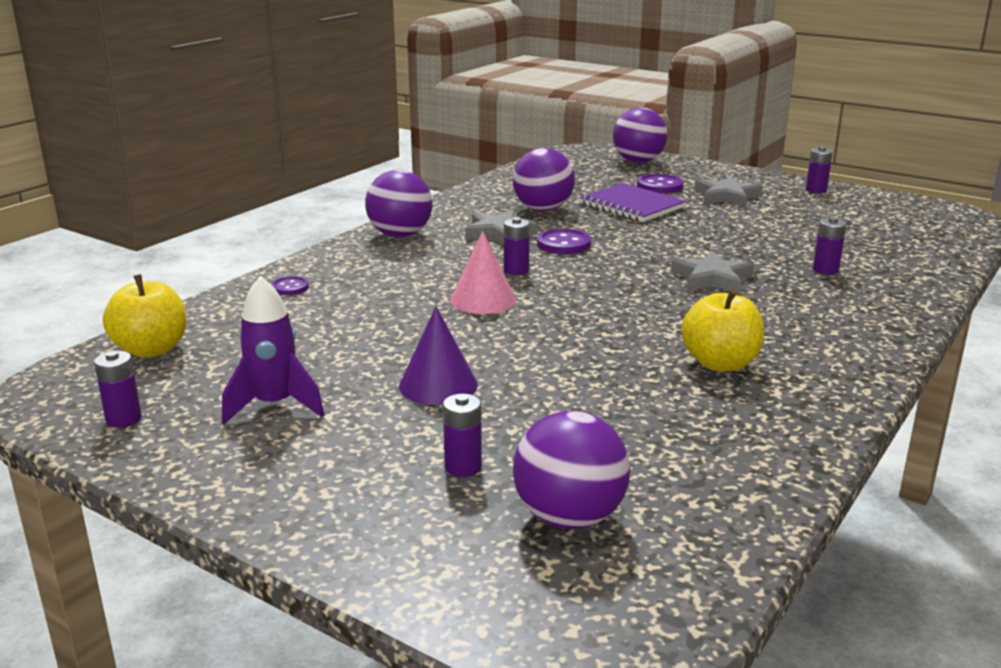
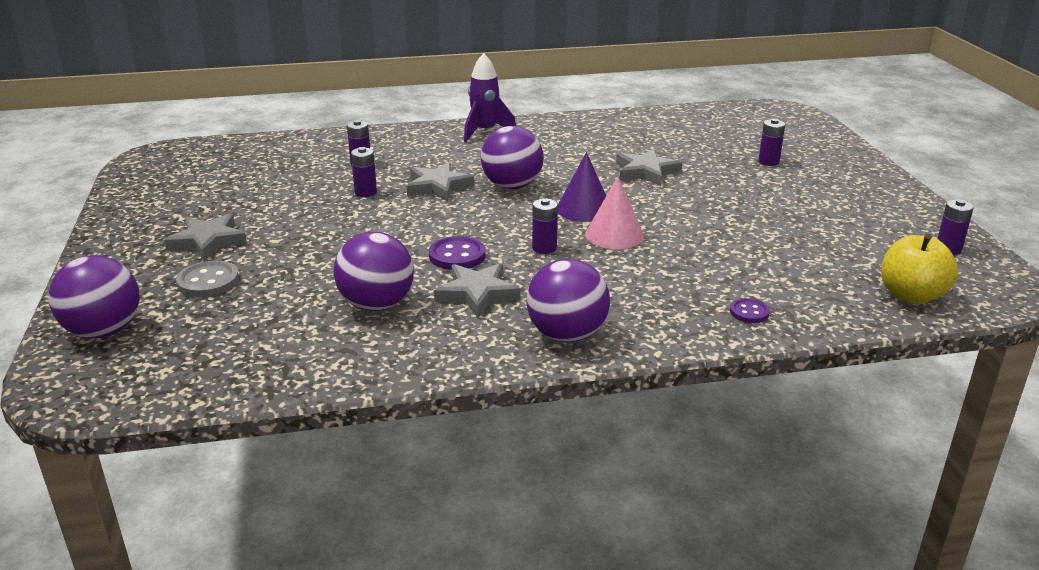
camera: 135 degrees left, 5 degrees up
purple rocket [222,276,324,424] -> purple rocket moved to [464,53,516,142]
purple cone [399,306,478,405] -> purple cone moved to [558,152,606,222]
purple ball [513,411,630,529] -> purple ball moved to [481,126,544,189]
purple notebook [579,183,686,222] -> none
purple button [637,174,684,194] -> grey button [176,261,239,297]
yellow apple [681,289,764,371] -> none
purple battery [806,146,833,194] -> purple battery moved to [351,147,377,197]
none -> grey star [616,149,682,186]

